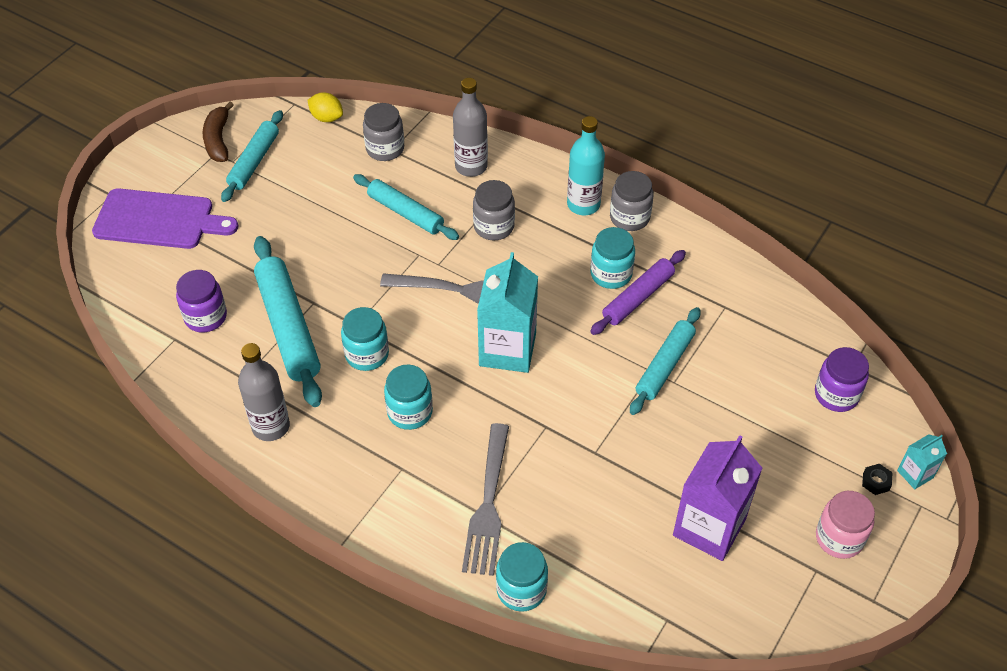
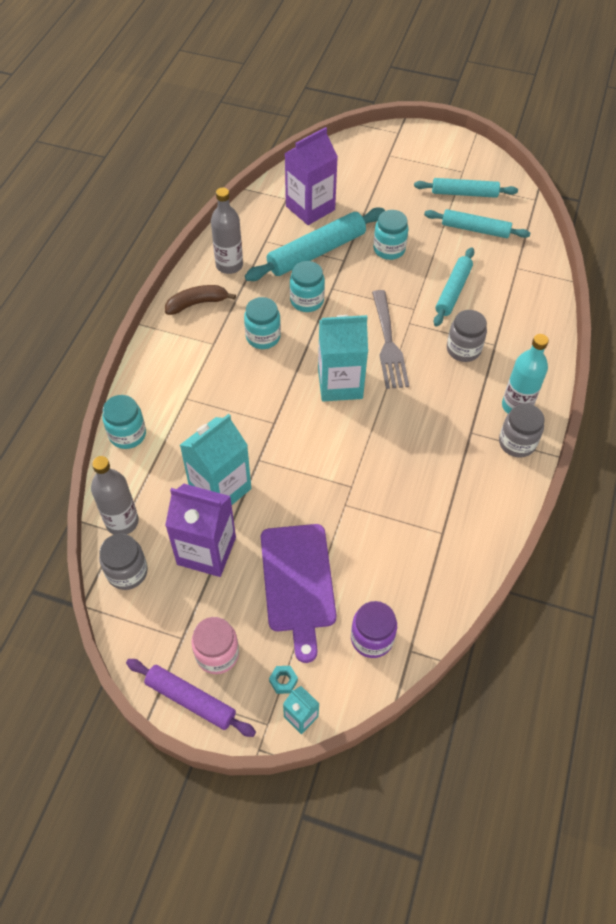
camera: 75 degrees right, 5 degrees up
purple cutting board [92,188,238,249] -> purple cutting board moved to [261,524,337,663]
purple jar [176,270,227,332] -> purple carton [285,127,338,225]
brown banana [203,102,234,162] -> brown banana moved to [165,285,236,315]
yellow lemon [307,92,343,122] -> none
grey jar [363,103,404,161] -> grey jar moved to [99,533,148,590]
grey bottle [453,78,488,177] -> grey bottle moved to [91,456,139,535]
grey fork [462,423,509,576] -> none
turquoise jar [590,227,635,289] -> turquoise jar moved to [373,210,409,260]
purple rolling pin [590,250,686,335] -> purple rolling pin moved to [126,659,256,737]
turquoise rolling pin [630,307,701,415] -> turquoise rolling pin moved to [424,209,530,238]
black nut [862,464,893,495] -> turquoise nut [269,666,298,694]
none -> turquoise carton [180,414,251,505]

